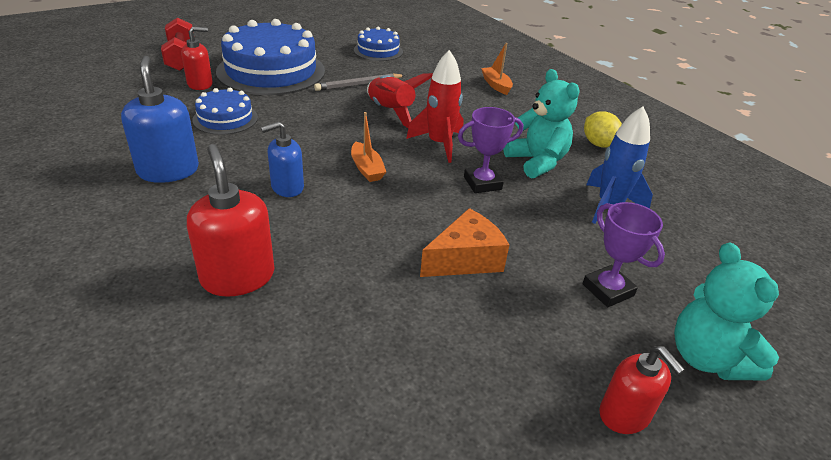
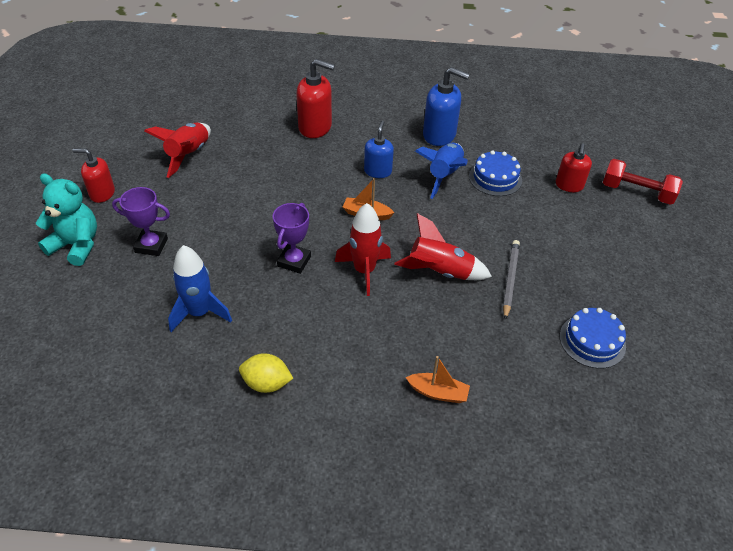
camera: 130 degrees right, 10 degrees up
blue cake [216,19,325,95] -> none
orange cheese [420,208,509,277] -> none
turquoise teddy bear [503,69,580,178] -> none
none -> red rocket [144,122,211,178]
none -> blue rocket [415,143,468,199]

